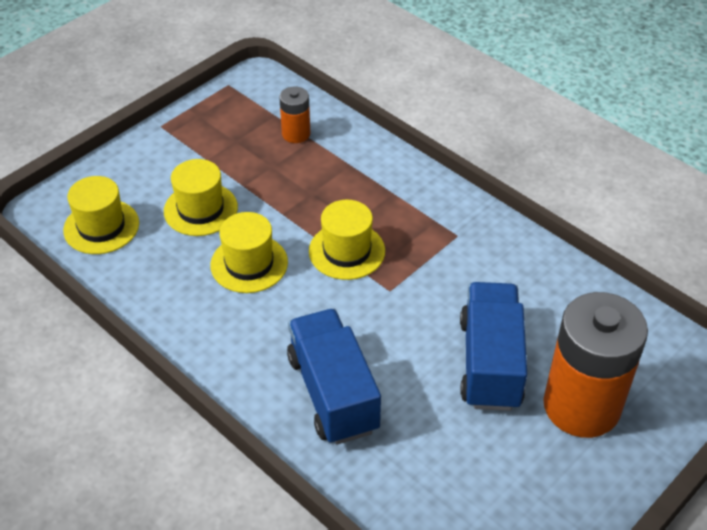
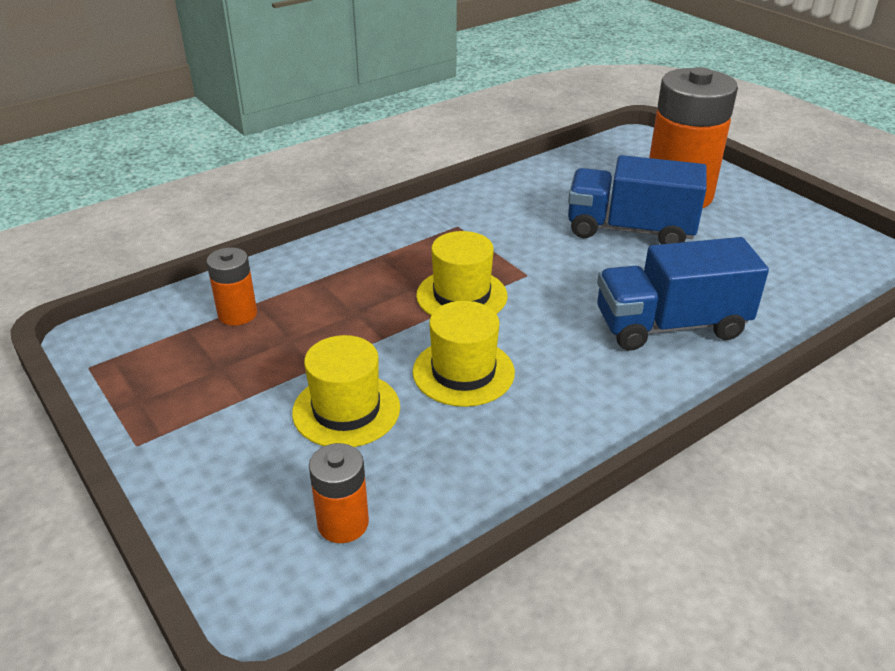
camera: 80 degrees left, 10 degrees down
yellow hat [63,176,139,254] -> orange battery [309,443,369,543]

